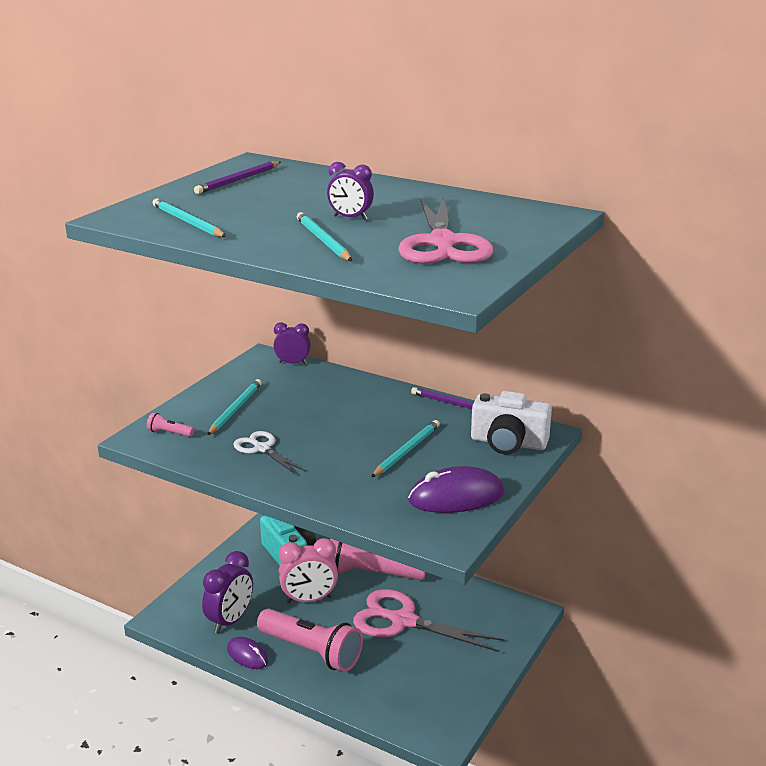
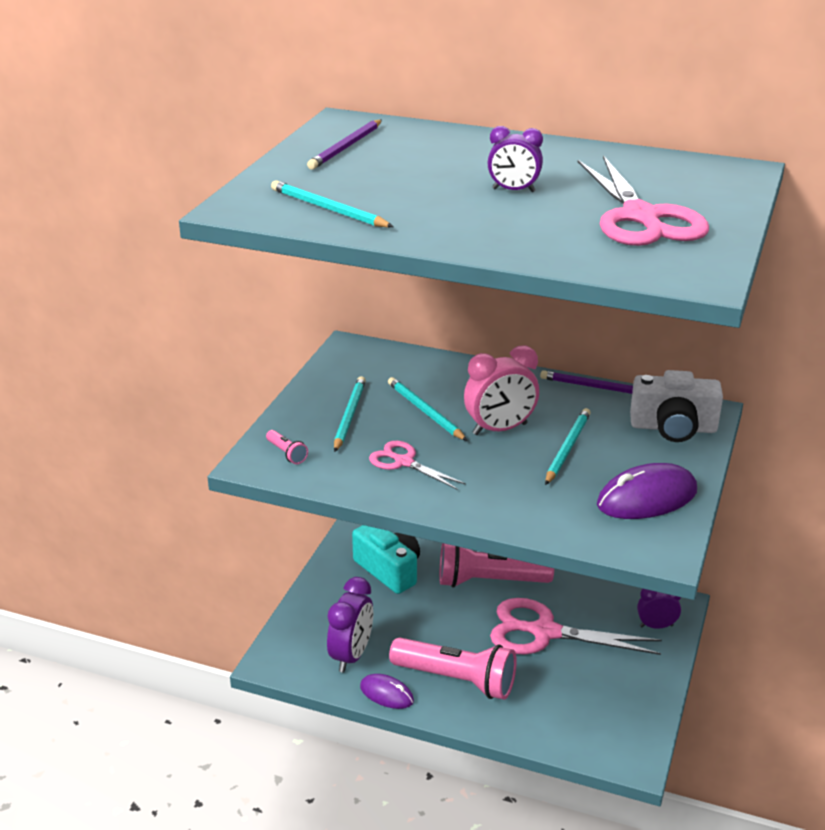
camera: 10 degrees left, 5 degrees up
pink flashlight [147,413,194,437] -> pink flashlight turned 135 degrees counterclockwise [266,430,308,464]
white scissors [233,431,305,474] -> pink scissors [369,441,466,490]
purple clock [273,322,311,364] -> purple clock moved to [637,589,681,629]
pink clock [279,538,338,603] -> pink clock moved to [464,346,539,435]
turquoise pencil [297,212,352,261] -> turquoise pencil moved to [388,377,467,441]

